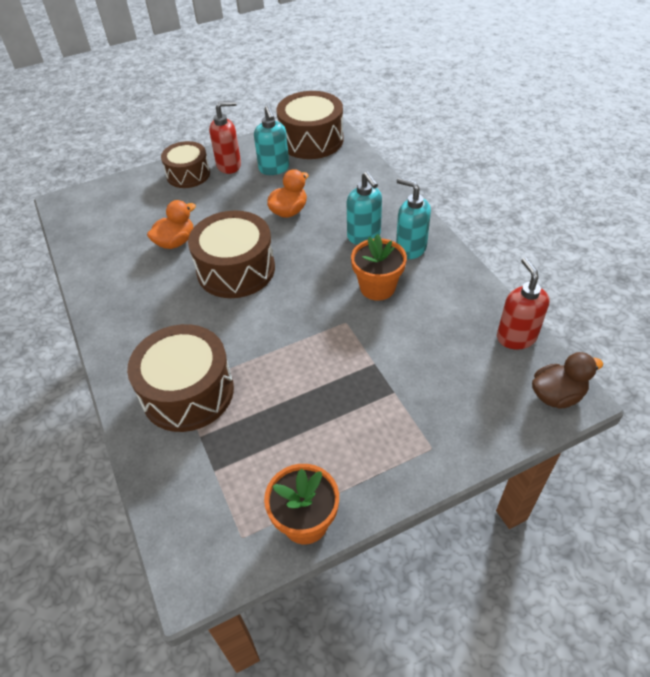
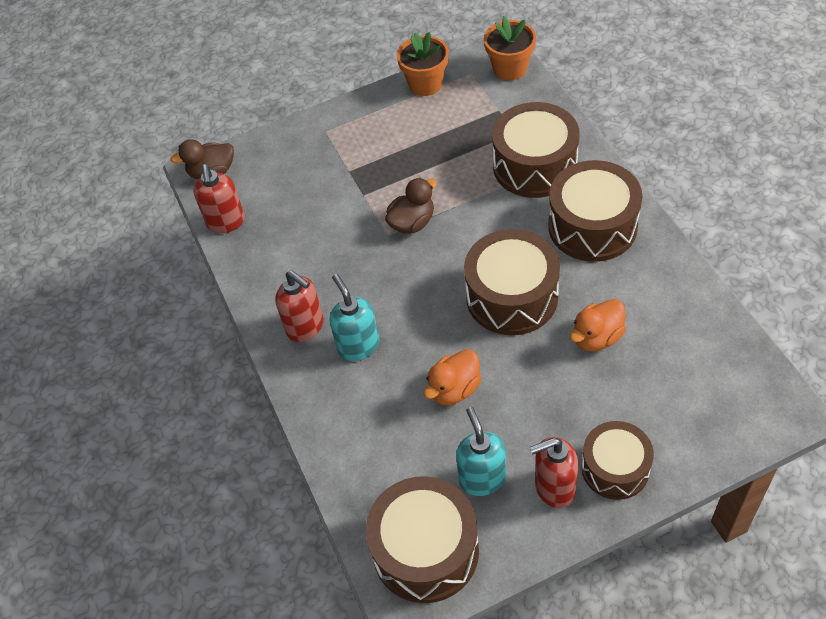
camera: 175 degrees left, 5 degrees up
orange flower pot [351,234,407,301] -> orange flower pot moved to [484,16,536,81]
turquoise soap dispenser [396,178,431,259] -> red soap dispenser [275,271,323,342]
none -> brown duck [385,178,437,234]
none -> brown drum [548,160,643,262]

